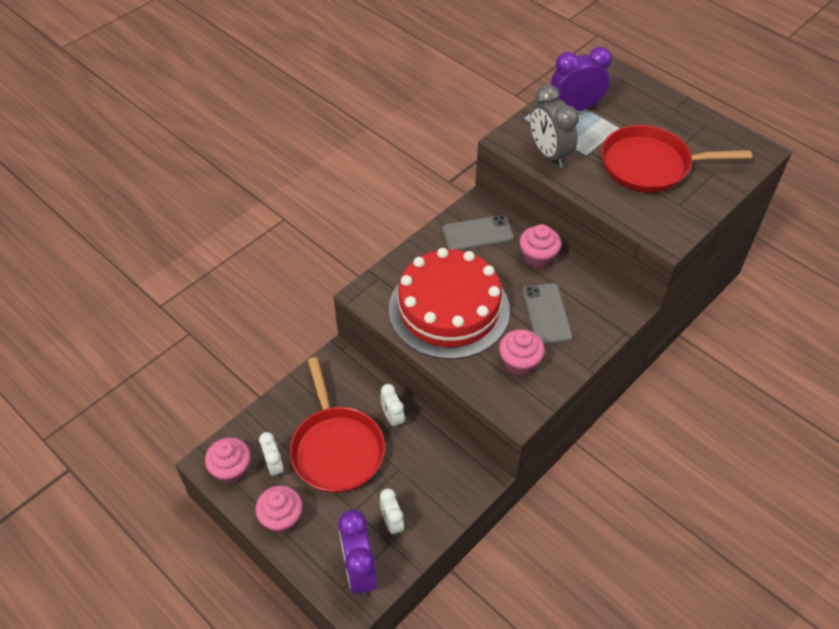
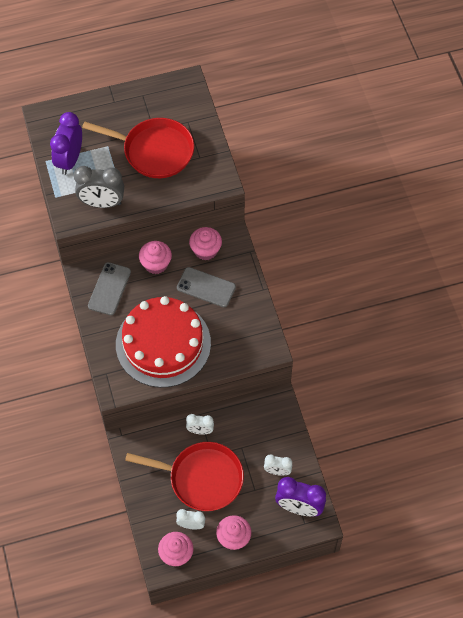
camera: 60 degrees left, 10 degrees up
pink cupcake [499,329,545,376] -> pink cupcake moved to [189,227,222,261]
red pan [601,125,752,192] -> red pan turned 105 degrees counterclockwise [82,118,194,178]

